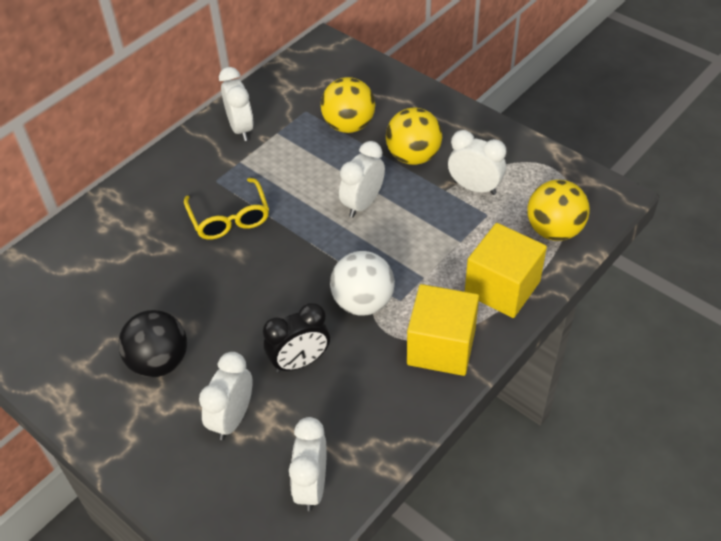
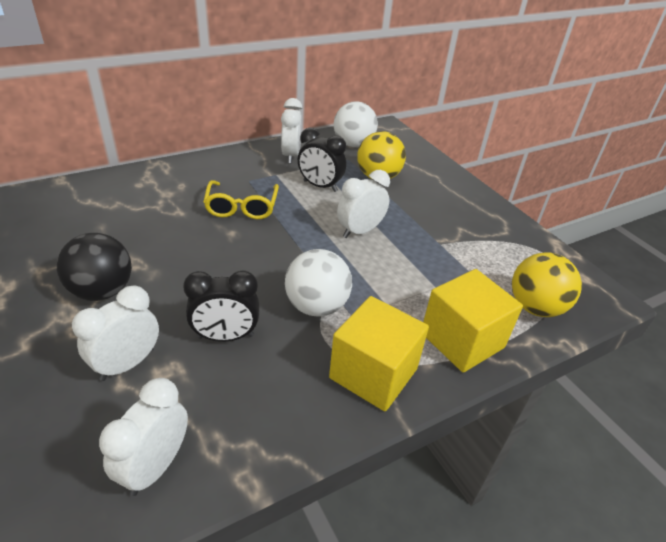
camera: 15 degrees right, 10 degrees down
yellow ball [386,108,442,165] -> none
white clock [448,130,506,195] -> none
none -> black clock [298,128,346,192]
none -> white ball [334,101,378,147]

